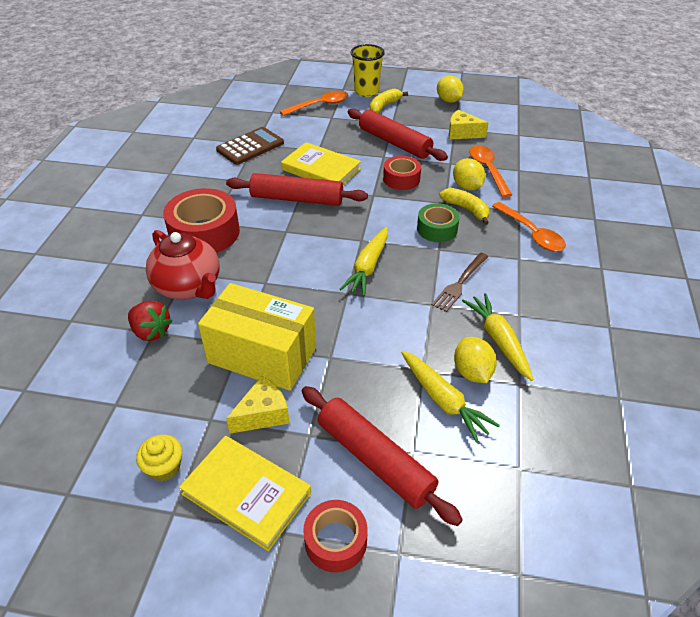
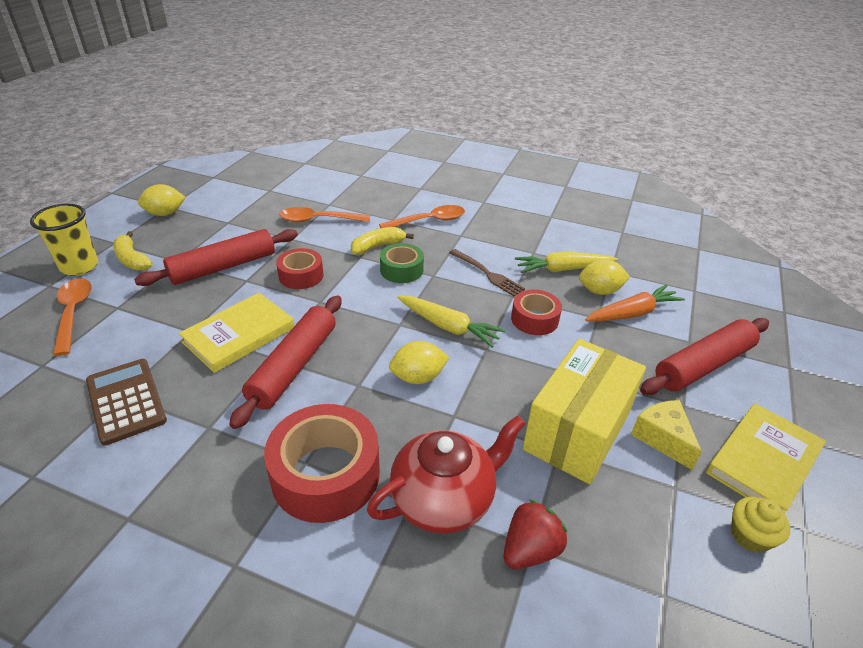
camera: 80 degrees left, 5 degrees down
red tape [303,500,368,572] -> red tape moved to [511,289,562,335]
yellow carrot [401,351,500,443] -> orange carrot [585,284,685,322]
yellow cheese [449,110,488,139] -> none
yellow lemon [453,158,485,190] -> yellow lemon moved to [389,341,449,384]

